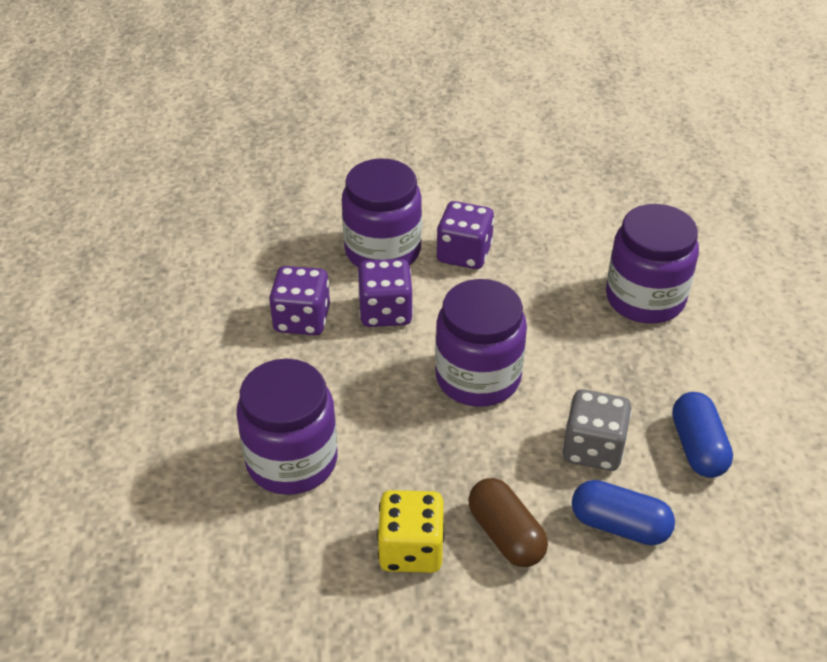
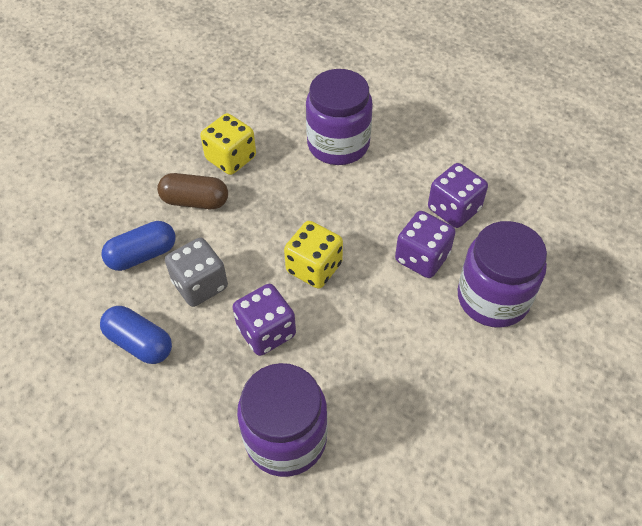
camera: 130 degrees right, 10 degrees up
purple jar [435,279,527,407] -> yellow dice [284,221,343,289]
purple dice [437,201,494,269] -> purple dice moved to [232,284,296,356]

